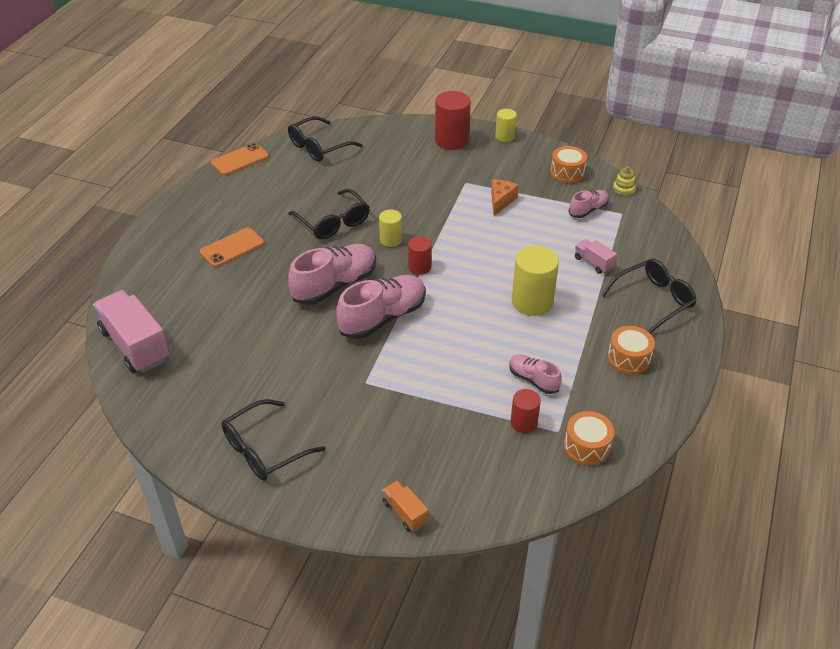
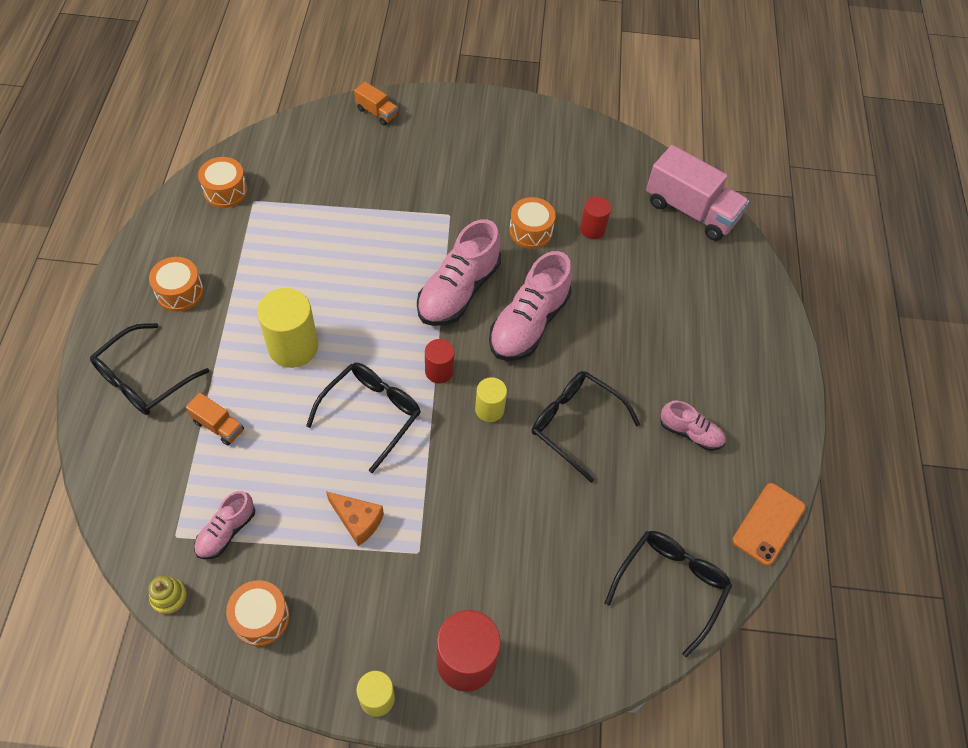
camera: 160 degrees right, 15 degrees up
orange phone [200,228,264,267] -> none
black glasses [221,399,326,481] -> black glasses moved to [306,363,421,473]
orange cheese [491,179,519,216] -> orange cheese turned 60 degrees counterclockwise [326,491,384,546]
pink shoe [509,354,562,394] -> pink shoe moved to [660,401,726,451]
red cylinder [511,389,541,433] -> red cylinder moved to [580,196,611,239]
pink truck [575,239,617,274] -> orange truck [186,393,244,445]
none -> orange drum [509,197,556,249]

